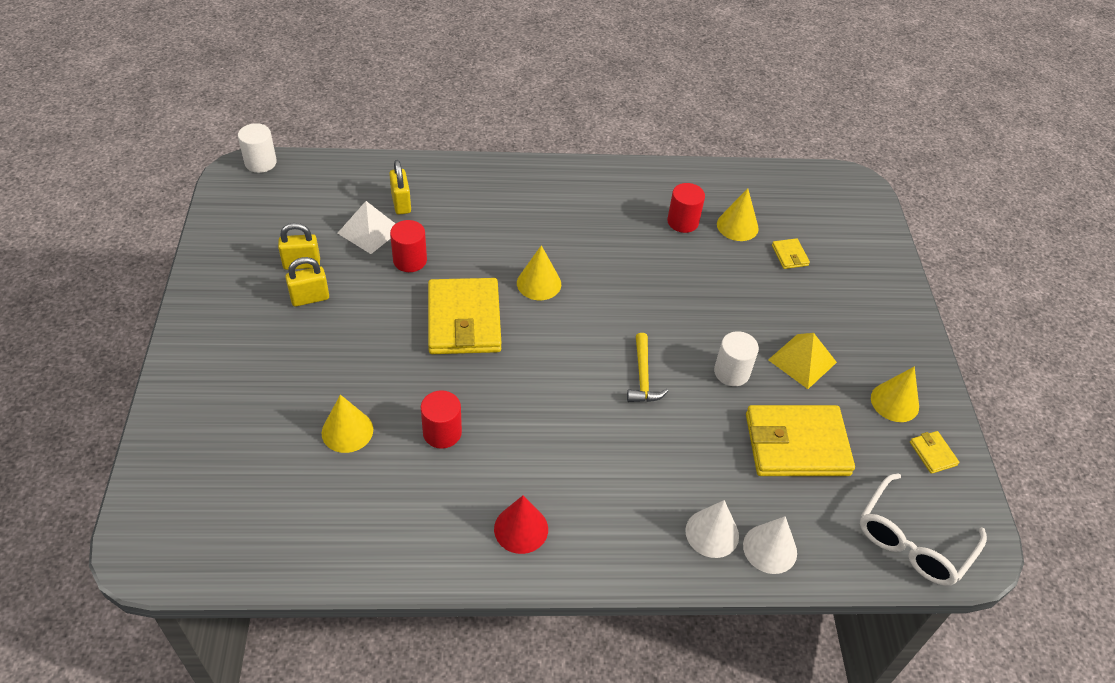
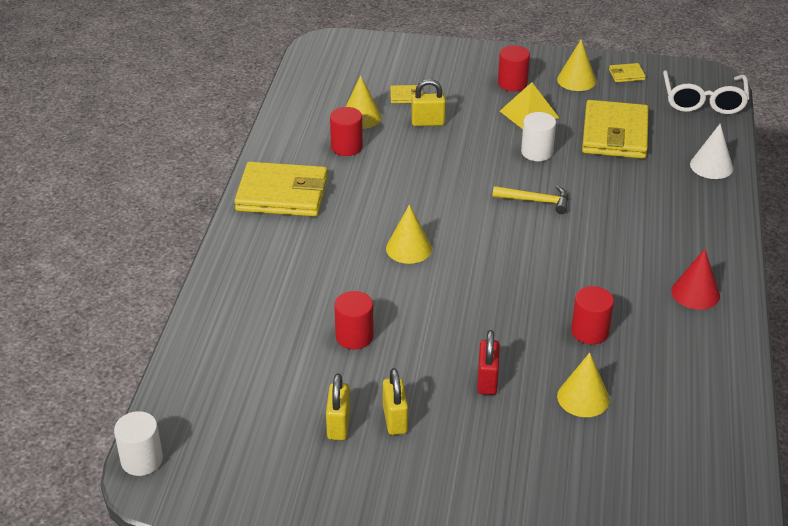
camera: 75 degrees left, 10 degrees down
white pyramid [338,201,395,254] -> none
yellow padlock [389,160,411,215] -> yellow padlock moved to [411,79,446,126]
yellow wallet [428,278,501,354] -> yellow wallet moved to [234,162,328,217]
white cone [685,500,739,558] -> none
white glasses [860,473,987,586] -> white glasses turned 45 degrees clockwise [663,70,749,114]
none -> red padlock [477,330,500,395]
none -> red cylinder [498,45,530,91]

